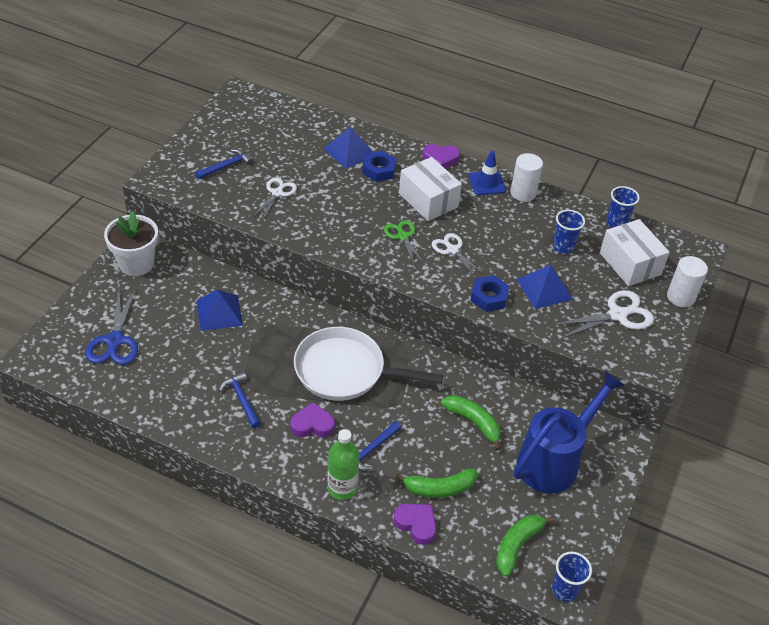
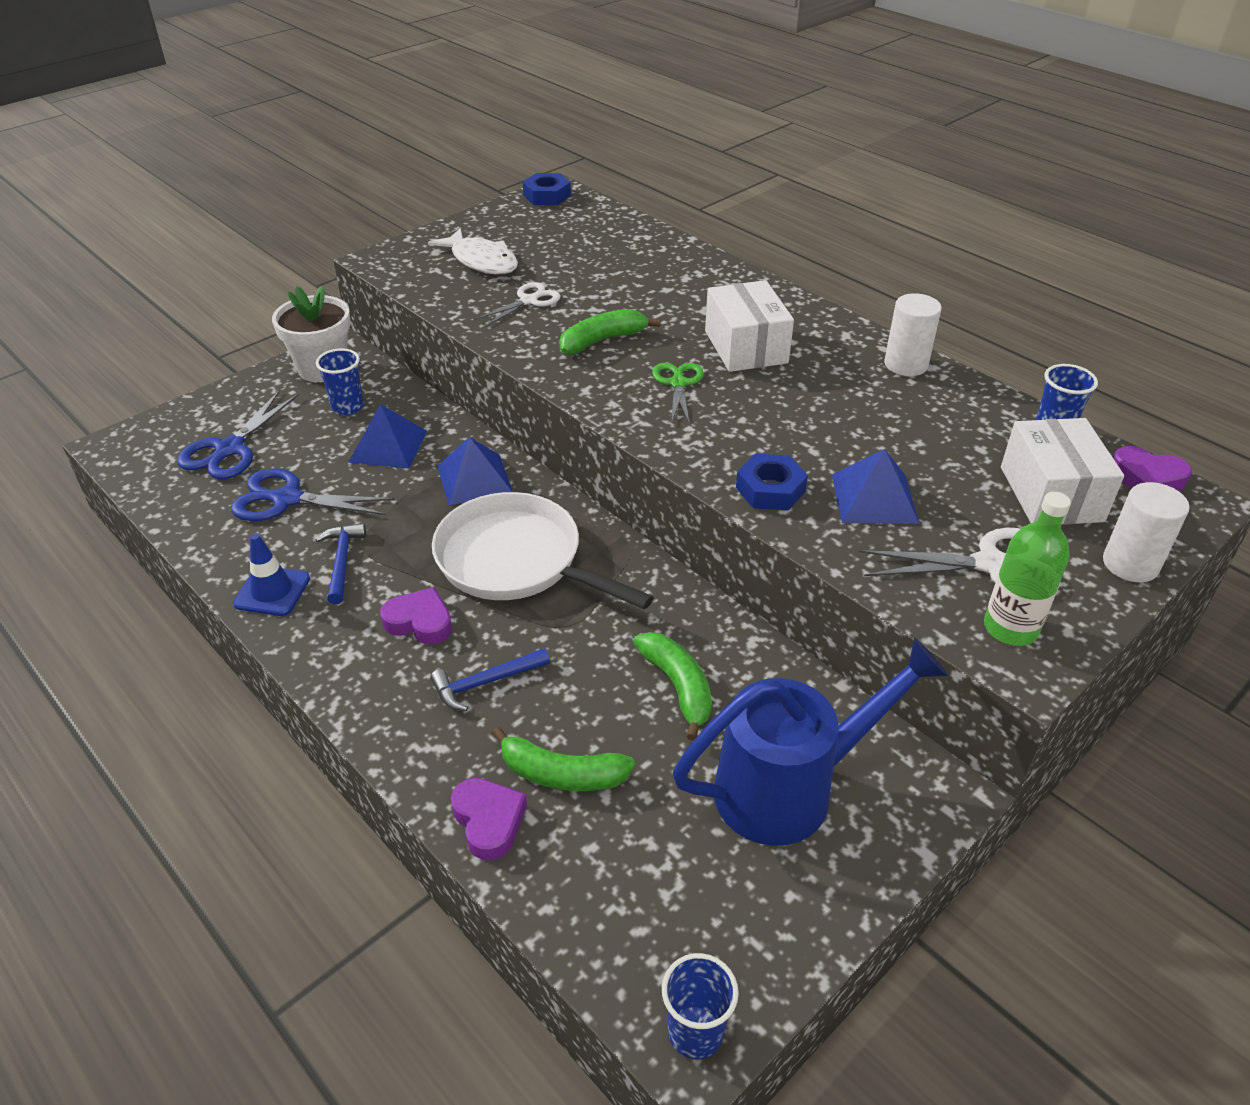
camera: 25 degrees right, 5 degrees down
blue hammer [195,149,253,179] -> white fish [428,228,518,274]
blue pyramid [323,127,374,169] -> blue pyramid moved to [437,437,513,505]
green bottle [327,429,359,500] -> green bottle moved to [984,492,1071,646]
blue nut [362,151,397,182] -> blue nut moved to [523,173,571,205]
purple heart [422,144,460,169] -> purple heart moved to [1113,446,1192,491]
white scissors [432,233,485,278] -> none
blue traffic cone [469,151,506,195] -> blue traffic cone moved to [233,534,310,616]
green banana [496,515,555,577] -> green banana moved to [559,309,660,354]
blue cup [553,210,585,254] -> blue cup moved to [316,348,364,415]
none -> blue scissors [231,468,395,521]

